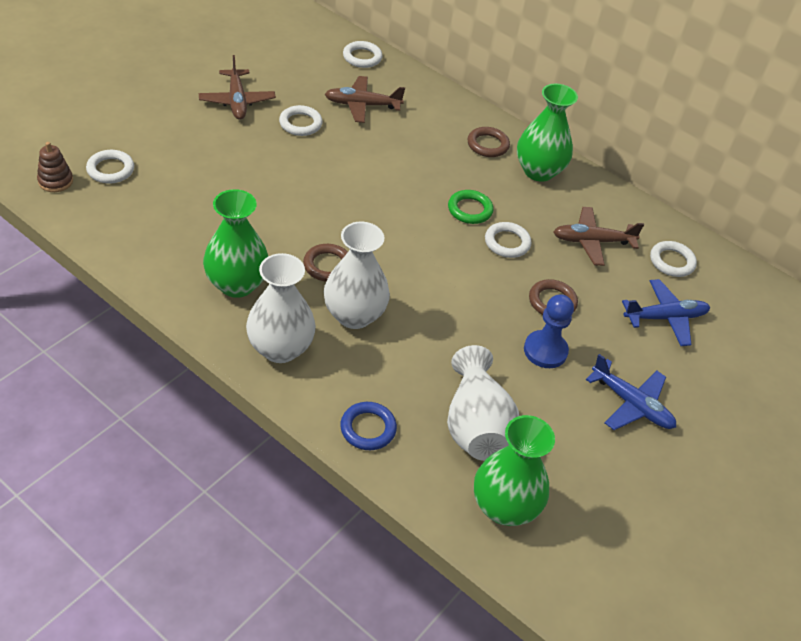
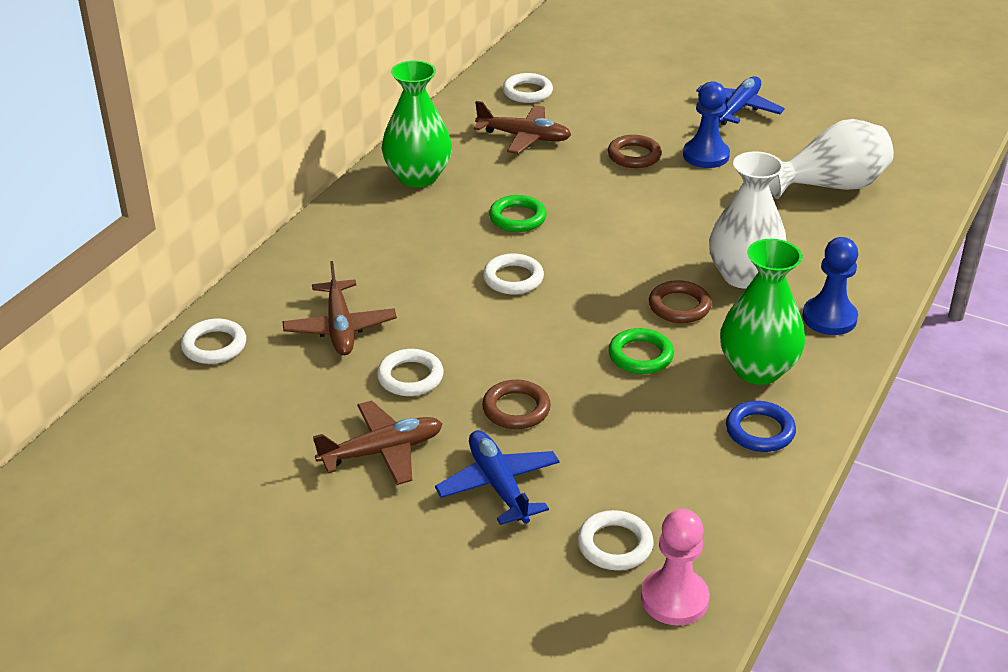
camera: 95 degrees left, 10 degrees down
brown stacking toy [37,142,73,192] -> pink pawn [641,509,709,625]
white vase [246,253,316,363] -> blue pawn [802,237,858,335]
blue ring [340,402,397,450] -> blue ring moved to [726,401,796,452]
brown ring [467,127,510,157] -> brown ring moved to [482,380,551,429]
green vase [474,415,555,526] -> none
white ring [485,222,531,258] -> white ring moved to [483,253,544,295]
brown plane [553,207,644,266] -> brown plane turned 60 degrees counterclockwise [474,101,572,154]
blue plane [622,279,710,346] -> blue plane moved to [435,430,560,525]
none -> green ring [608,328,674,374]

